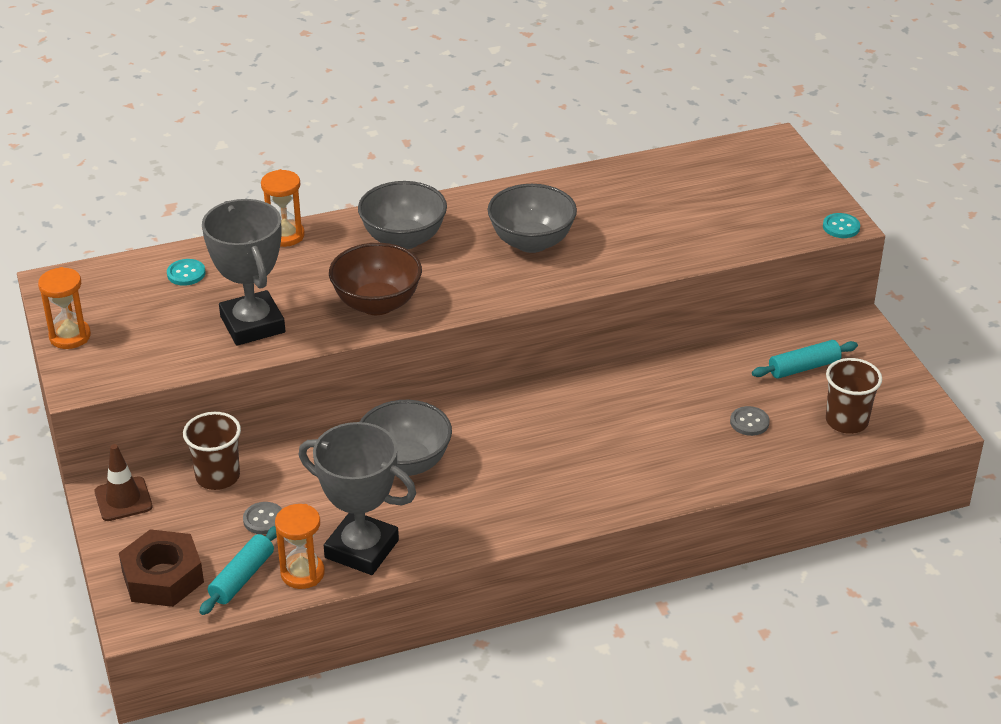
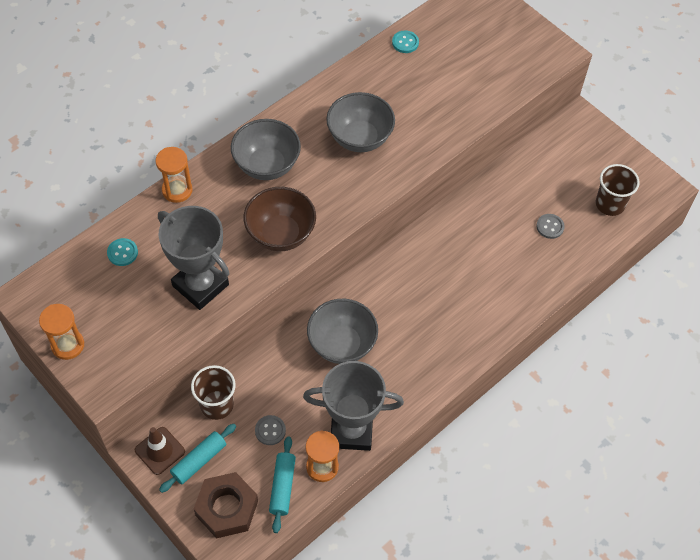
camera: 25 degrees left, 20 degrees up
turquoise rolling pin [752,340,858,379] -> turquoise rolling pin moved to [159,424,236,493]
turquoise button [823,213,860,238] -> turquoise button moved to [392,31,419,53]

